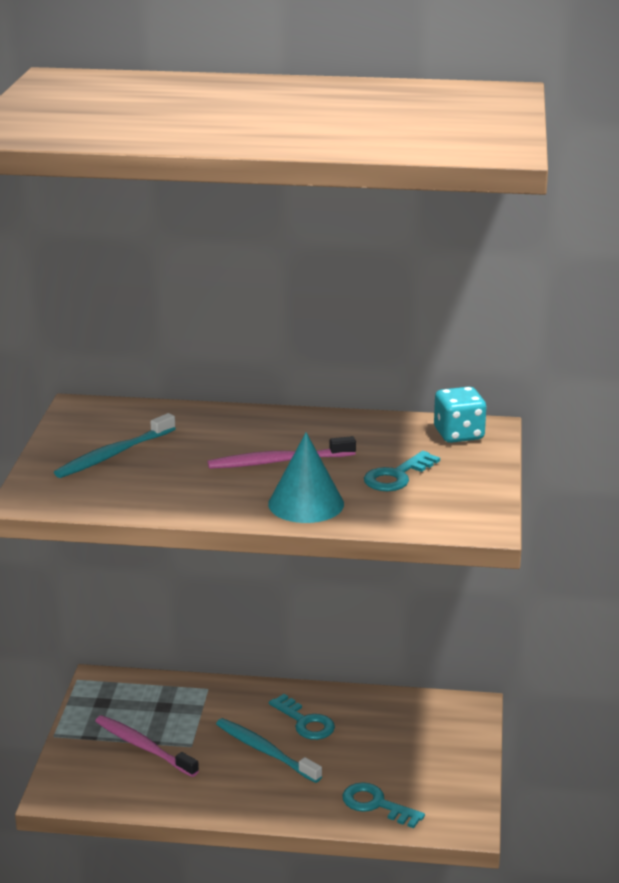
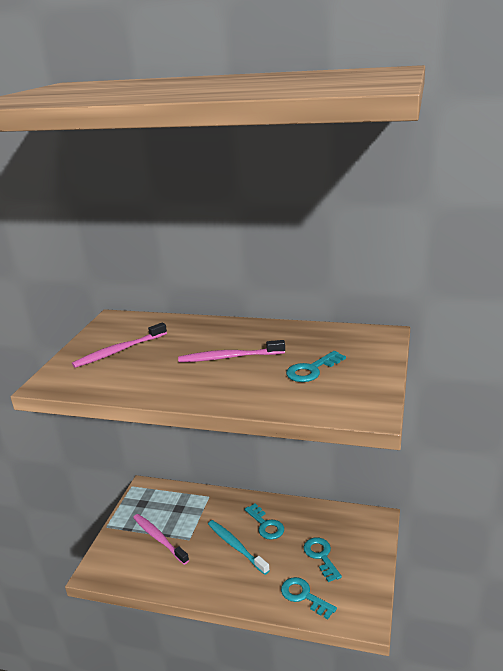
camera: 10 degrees right, 0 degrees up
turquoise toothbrush [54,413,176,478] -> pink toothbrush [72,323,167,368]
turquoise cone [268,432,344,523] -> none
turquoise dice [434,387,487,443] -> none
none -> turquoise key [303,537,342,582]

